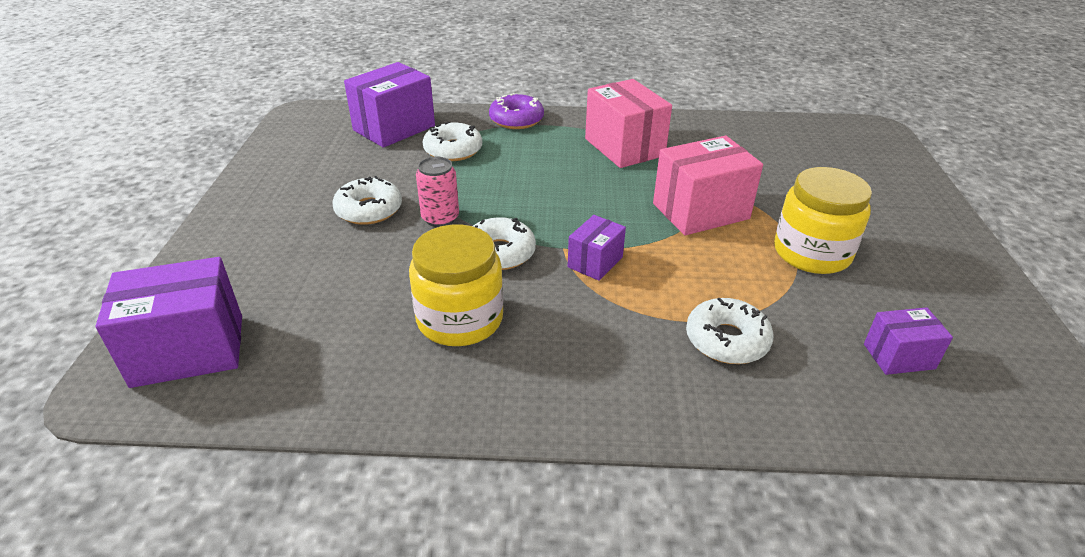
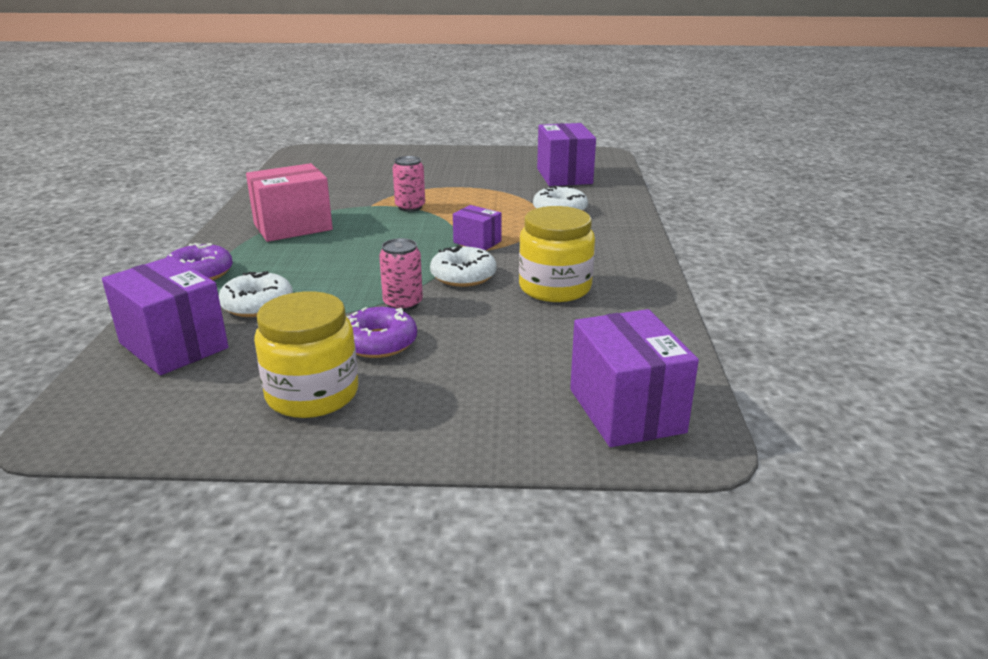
camera: 90 degrees left, 10 degrees down
white donut [332,176,402,225] -> purple donut [347,307,417,358]
pink box [653,136,763,236] -> pink can [393,156,425,212]
yellow jar [774,167,872,274] -> yellow jar moved to [254,291,358,418]
purple box [864,307,953,375] -> purple box [537,123,596,186], size x1.82

